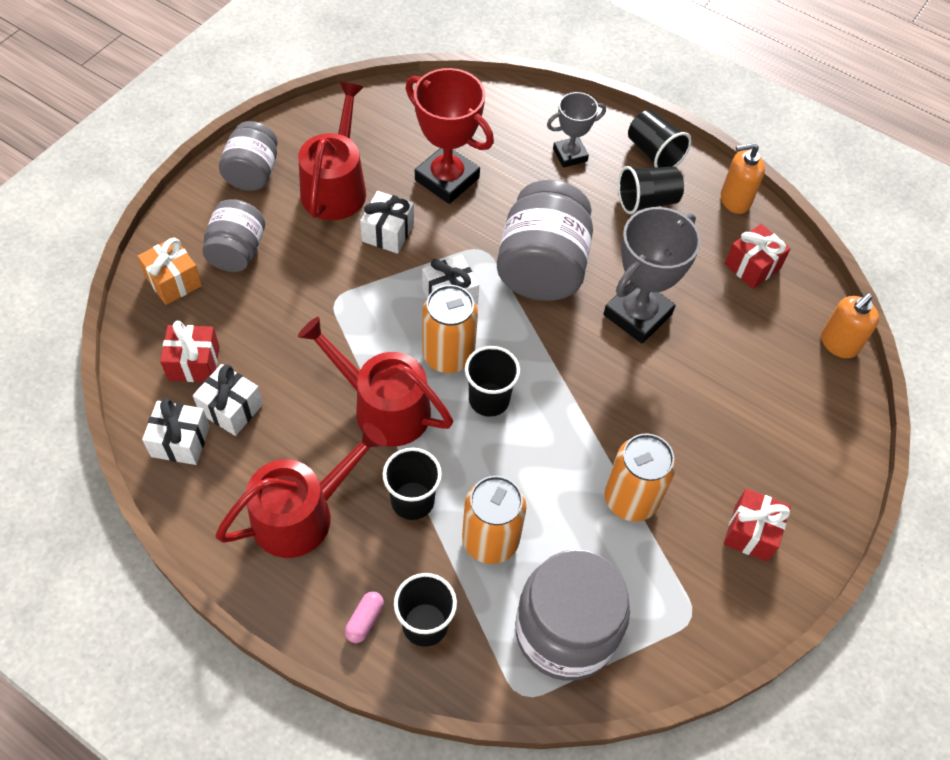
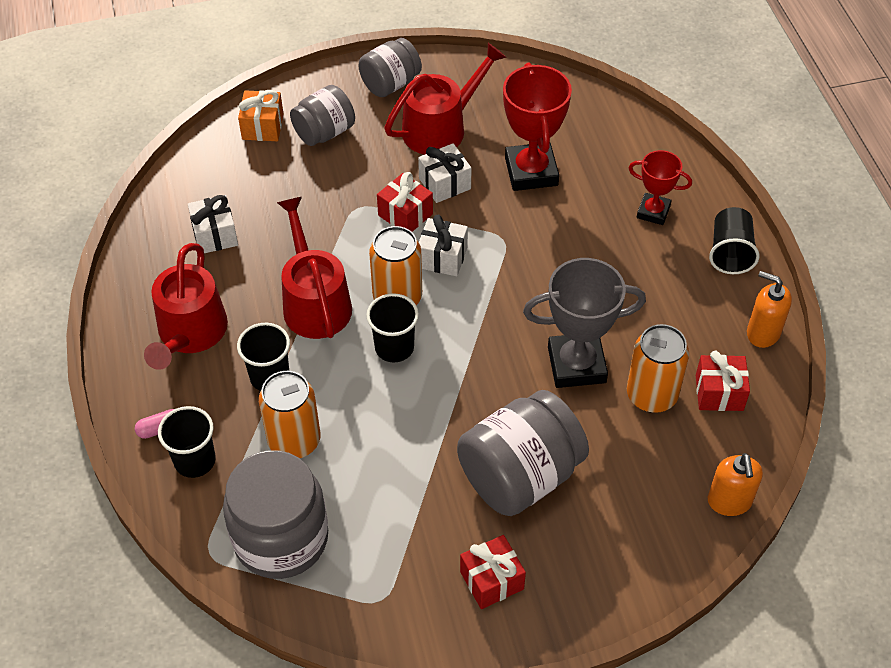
camera: 45 degrees right, 5 degrees down
white gift [142,398,210,465] -> none
red gift [160,321,220,382] -> red gift moved to [377,172,433,232]
red watering can [215,423,387,558] -> red watering can turned 90 degrees clockwise [144,243,228,370]
grey jar [497,180,593,301] -> grey jar moved to [457,390,589,516]
grey trophy [547,92,606,168] -> red trophy [629,150,692,225]
orange can [604,434,676,522] -> orange can moved to [627,324,689,413]
black cup [618,166,684,214] -> none
orange soap dispenser [821,293,879,358] -> orange soap dispenser turned 90 degrees counterclockwise [708,453,763,516]

